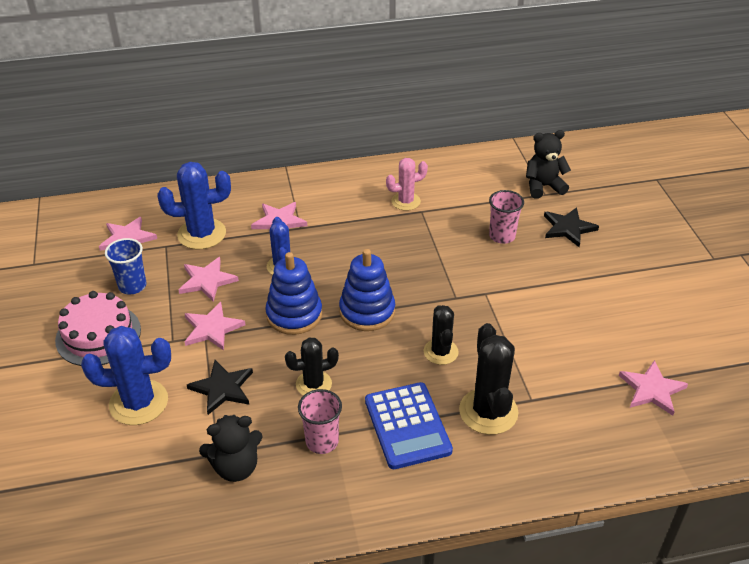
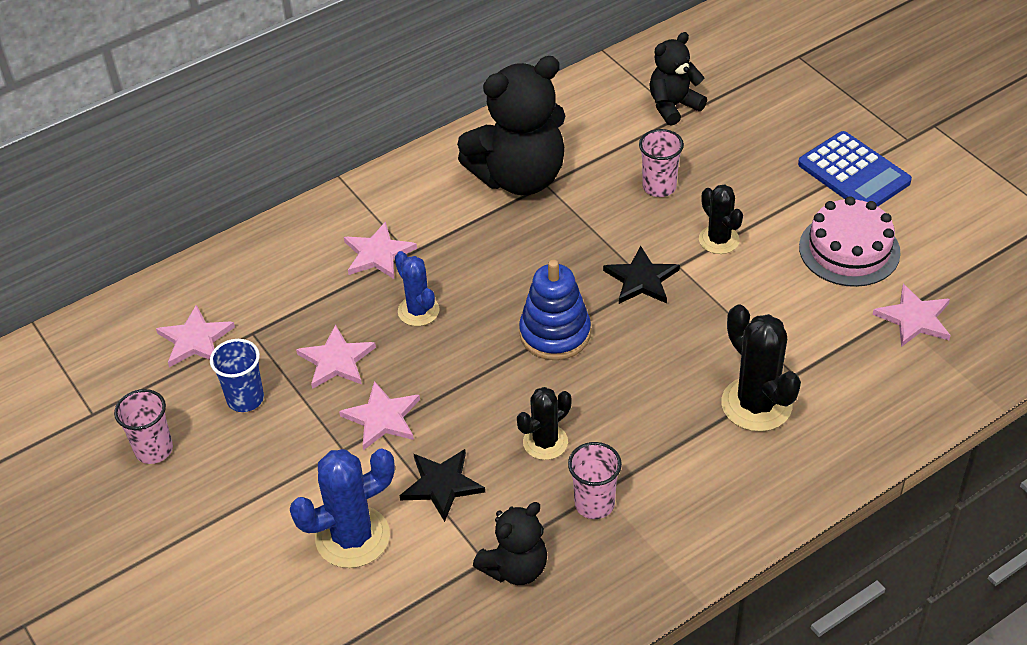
camera: 20 degrees left, 5 degrees up
pink cake [55,291,141,366] -> pink cake moved to [799,196,901,287]
blue cactus [158,162,231,249] -> none
blue stacking toy [265,252,322,335] -> none
blue calculator [365,382,453,469] -> blue calculator moved to [798,131,912,206]
pink cactus [386,158,428,211] -> black teddy bear [457,56,565,195]
black cactus [424,305,459,365] -> black cactus moved to [699,185,743,254]
black star [544,207,599,247] -> black star moved to [603,246,680,304]
none -> pink cup [114,389,173,464]

